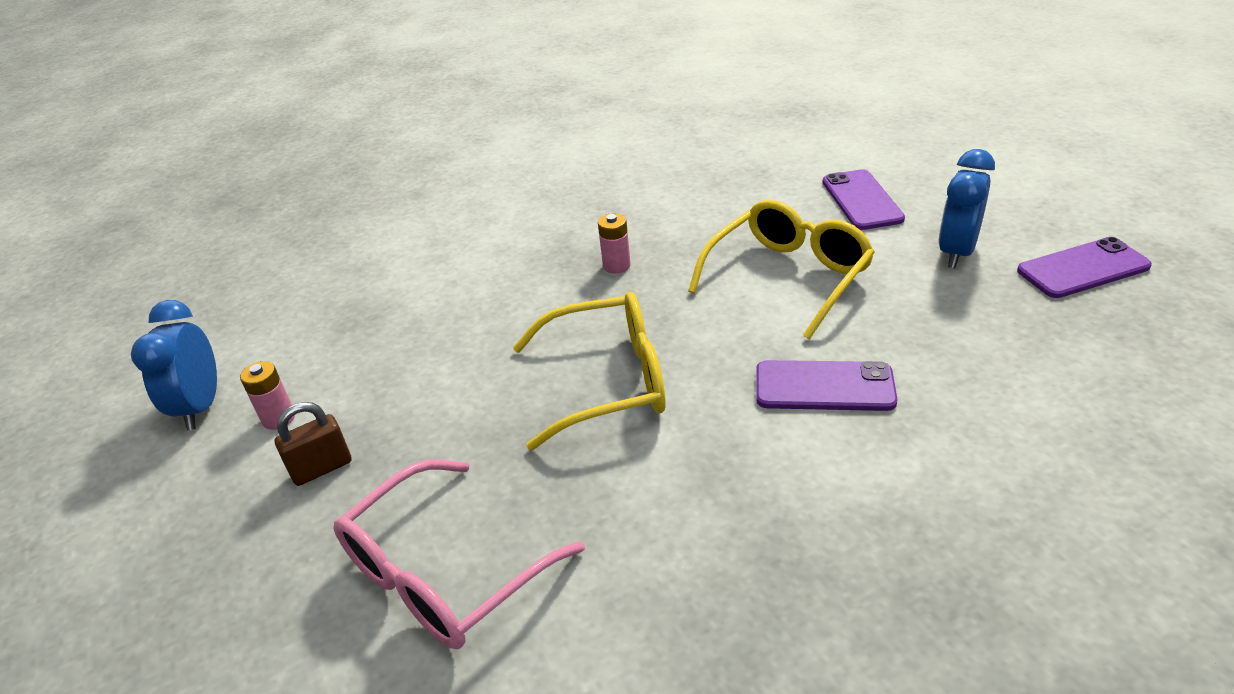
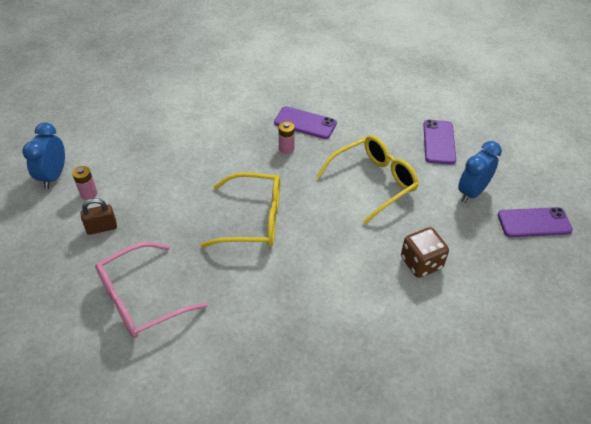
camera: 10 degrees right, 10 degrees up
purple phone [756,360,897,411] -> purple phone moved to [274,106,337,139]
none -> brown dice [401,227,449,278]

